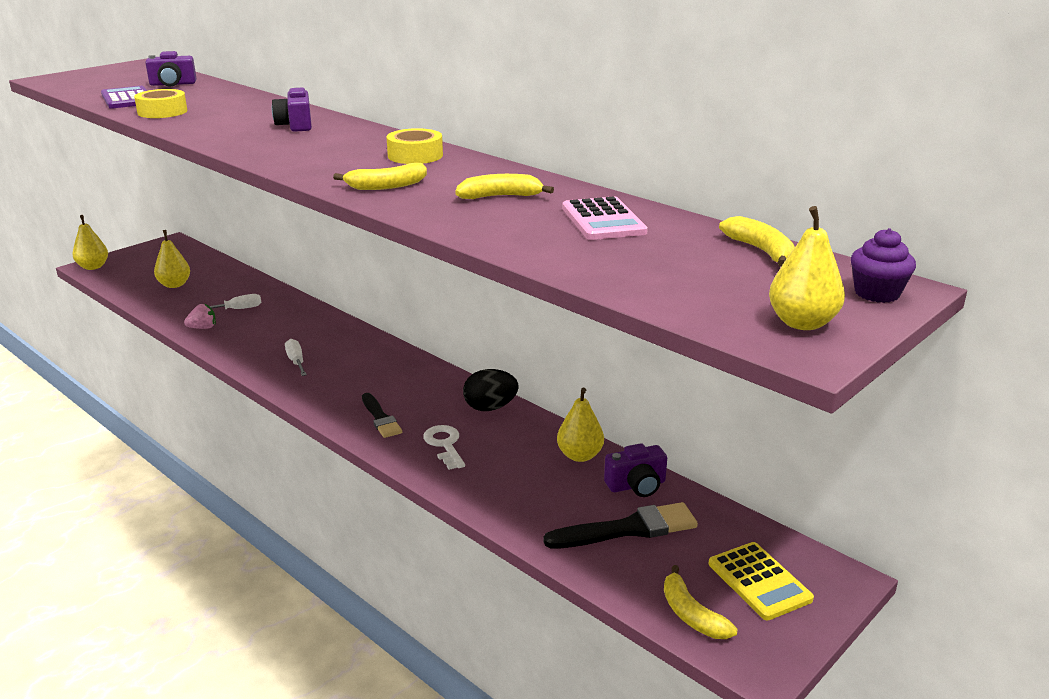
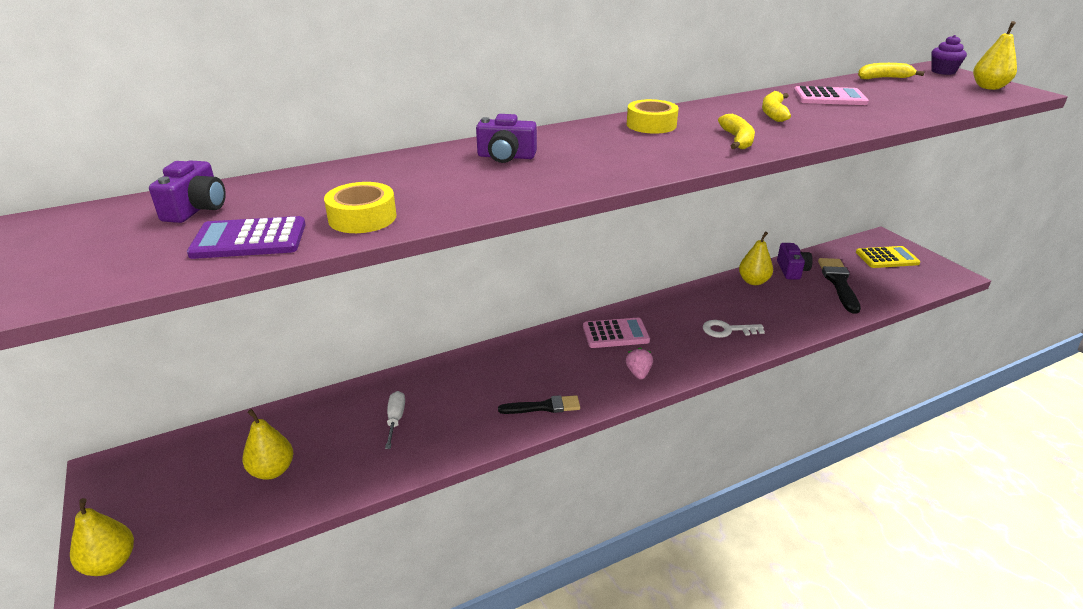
camera: 70 degrees left, 5 degrees up
pink strawberry [184,304,216,329] -> pink strawberry moved to [626,348,653,379]
white screwdriver [285,339,307,376] -> none
black brush [362,393,402,438] -> black brush moved to [498,395,580,414]
black egg [463,369,518,411] -> none
yellow banana [664,565,738,639] -> none
none -> pink calculator [583,318,650,348]

